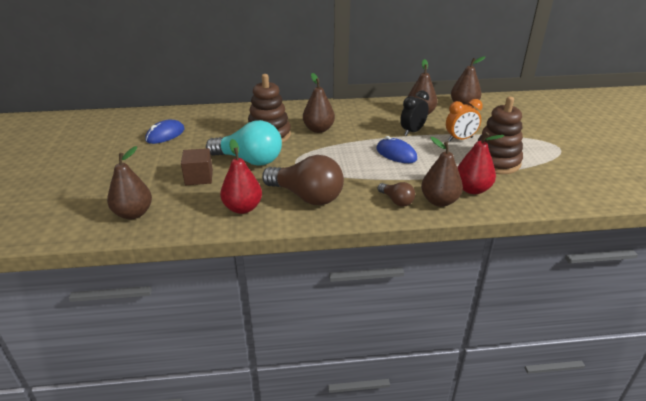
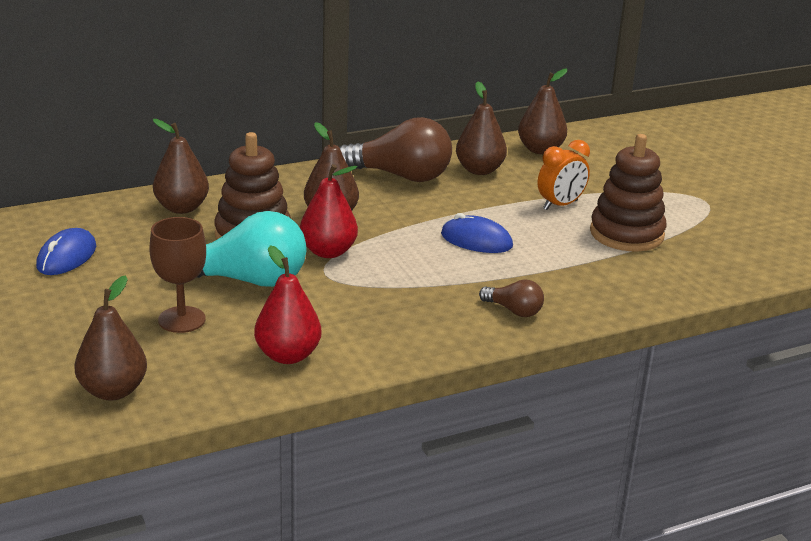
camera: 20 degrees left, 5 degrees down
brown cube [181,148,213,185] -> brown goblet [149,217,206,333]
brown light bulb [262,155,344,205] -> brown light bulb moved to [339,117,452,182]
black clock [400,90,429,136] -> none
brown pear [421,137,463,207] -> brown pear moved to [153,119,209,214]
red pear [457,132,504,194] -> red pear moved to [300,164,358,258]

